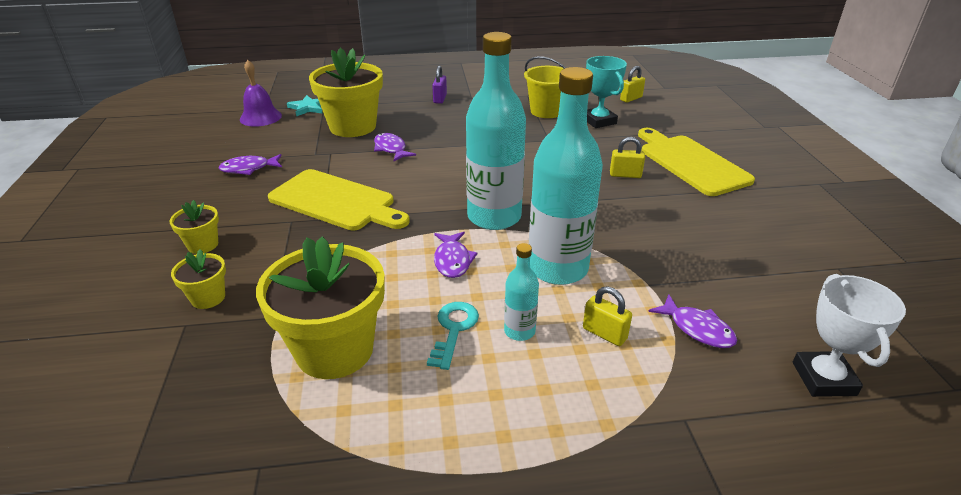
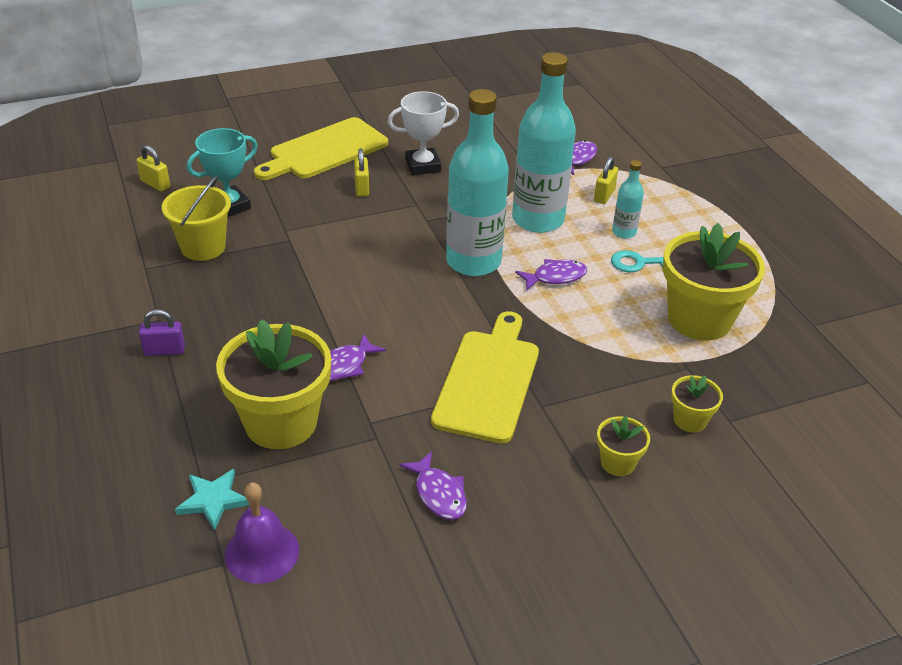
camera: 105 degrees left, 5 degrees up
white trophy [793,274,906,397] -> white trophy moved to [388,91,459,175]

